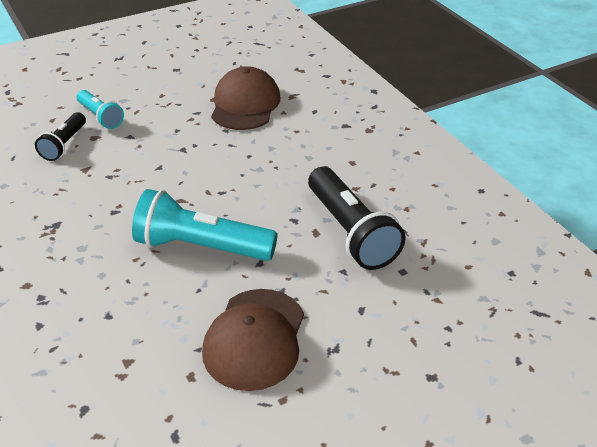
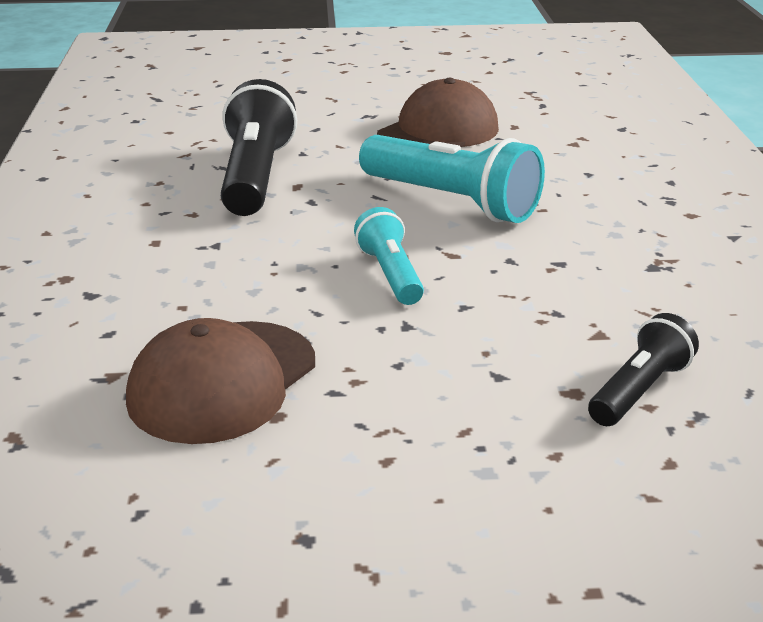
camera: 155 degrees left, 10 degrees down
turquoise flashlight [76,90,124,129] -> turquoise flashlight moved to [354,207,424,305]

